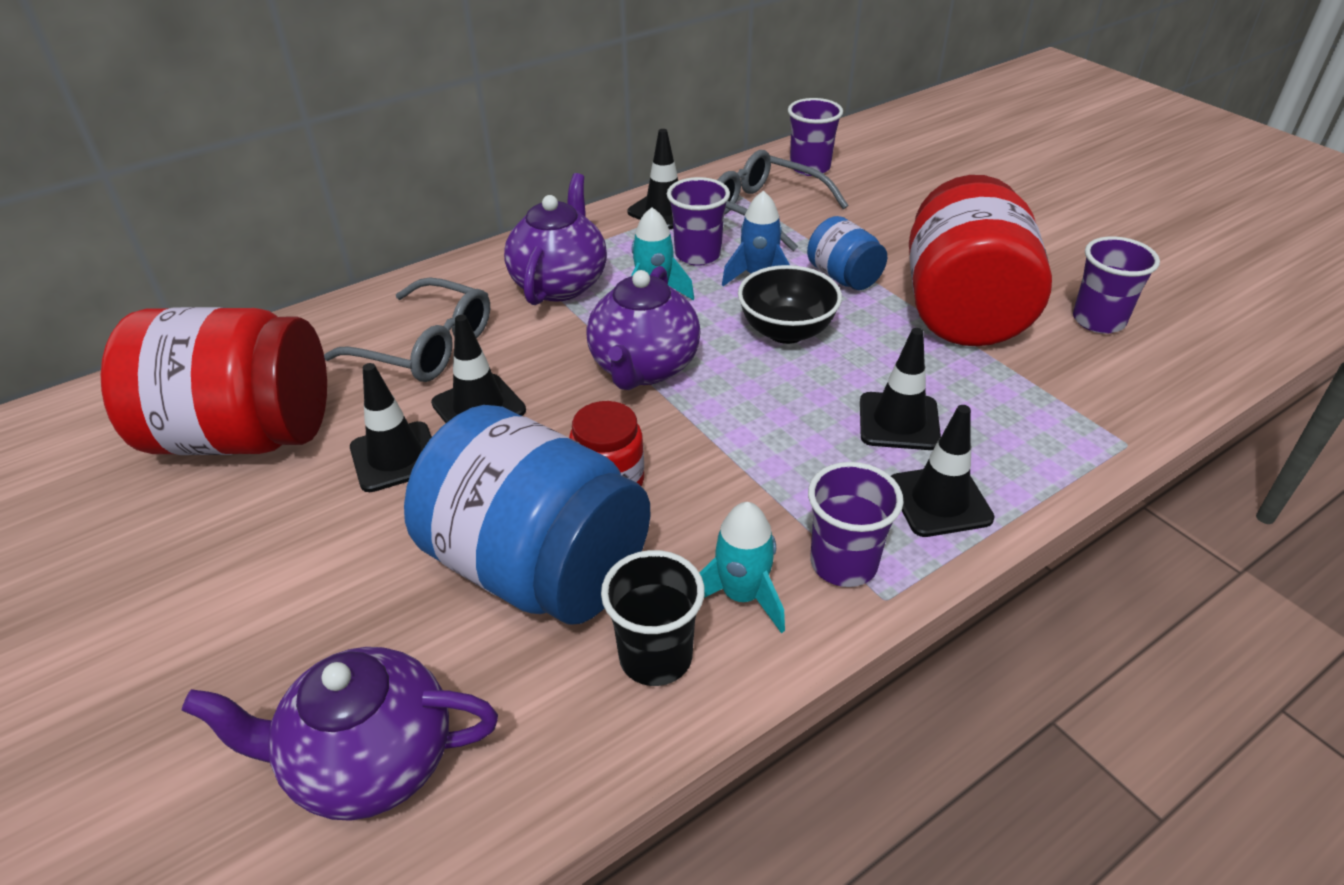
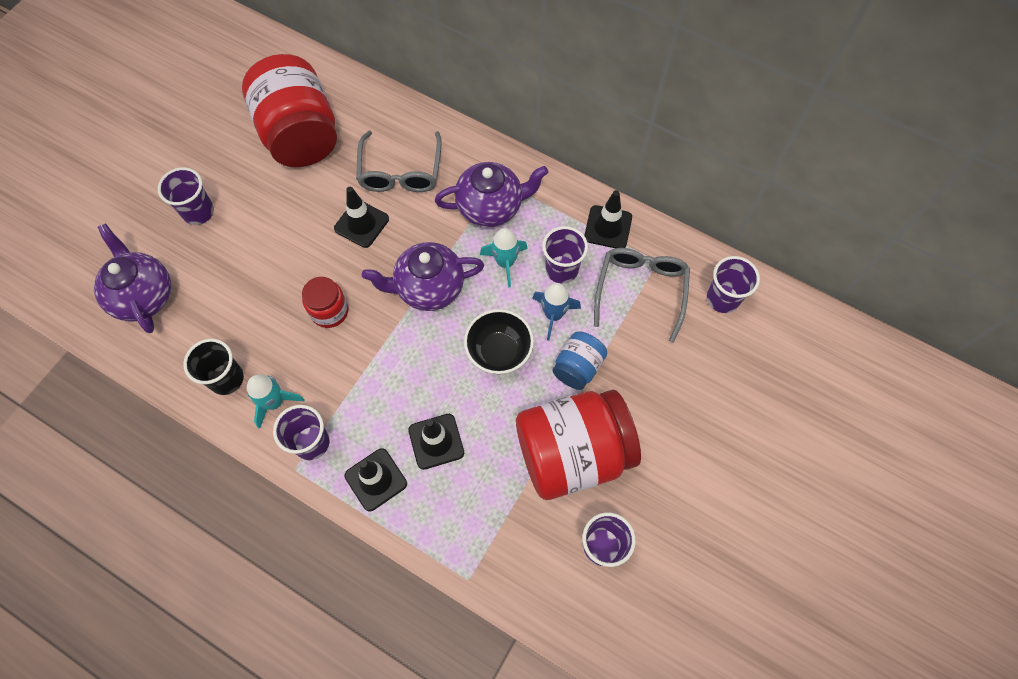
camera: 65 degrees right, 25 degrees up
black traffic cone [350,363,432,492] -> none
blue jar [404,405,650,625] -> none
none -> purple cup [158,167,214,225]

